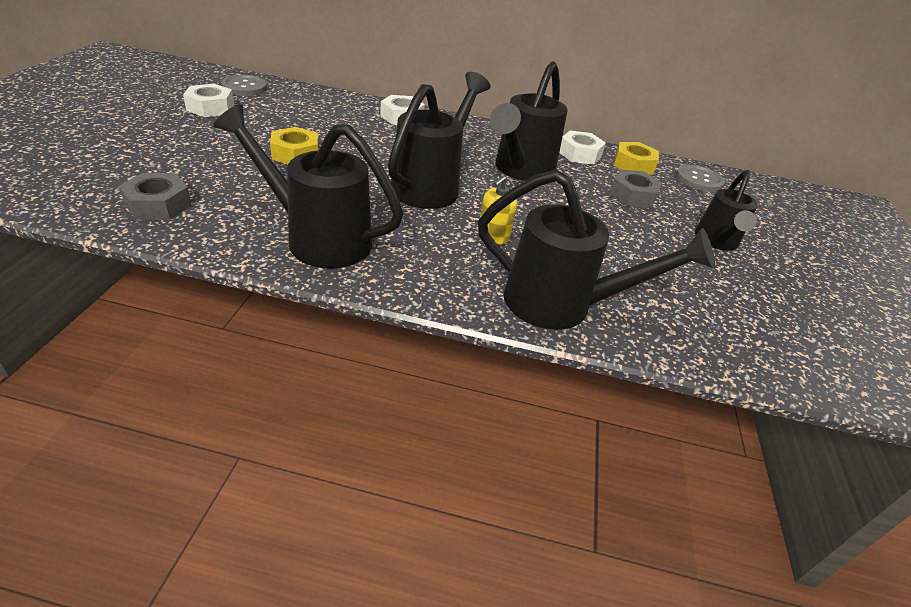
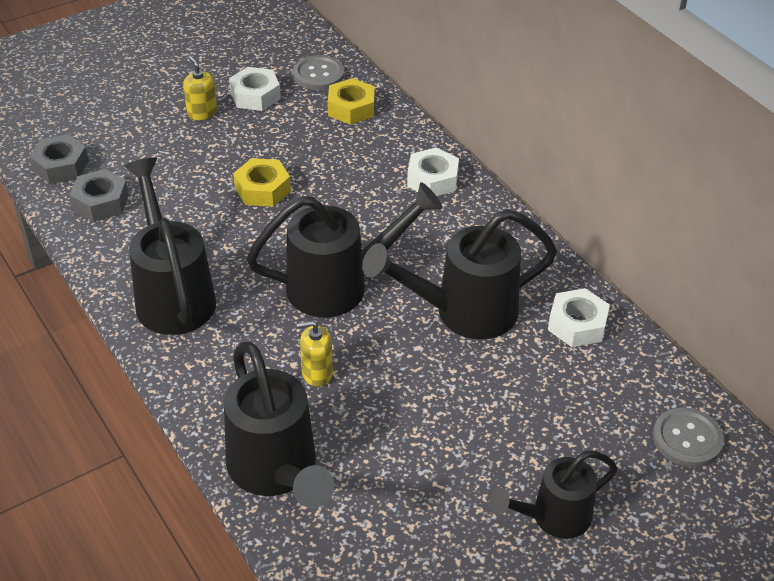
camera: 50 degrees right, 5 degrees up
grey nut [609,169,662,208] -> grey nut moved to [29,134,89,184]
yellow nut [614,142,659,175] -> yellow nut moved to [328,78,374,125]
none -> yellow soap dispenser [183,56,217,120]

